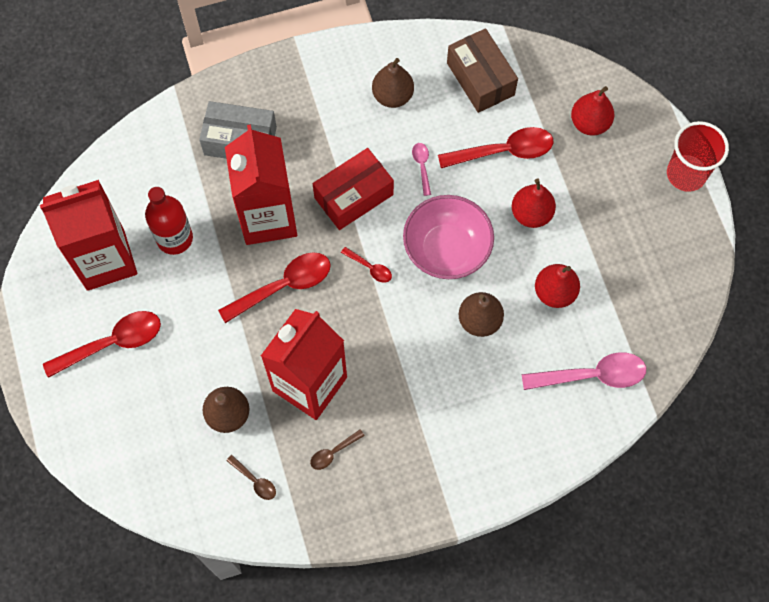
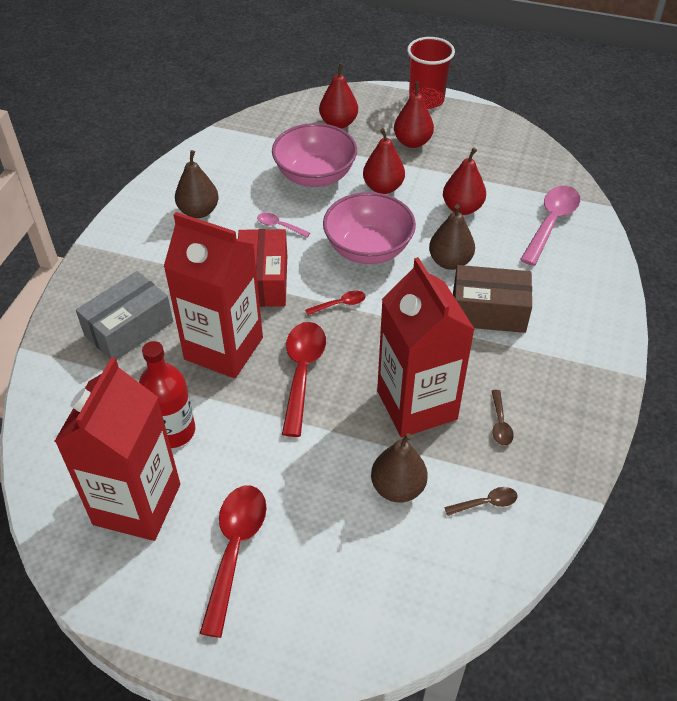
camera: 55 degrees left, 20 degrees down
red spoon [438,127,553,168] -> pink bowl [272,123,357,187]
brown box [447,28,518,113] -> brown box moved to [453,265,532,333]
none -> red pear [394,82,434,148]

